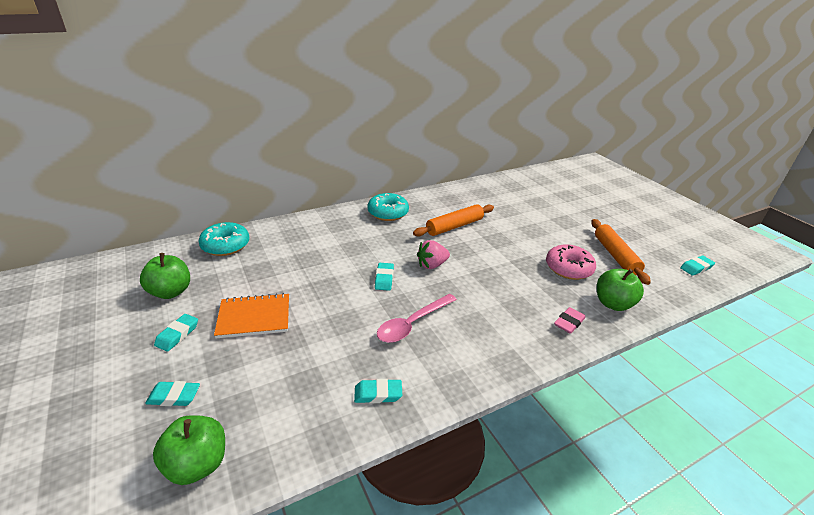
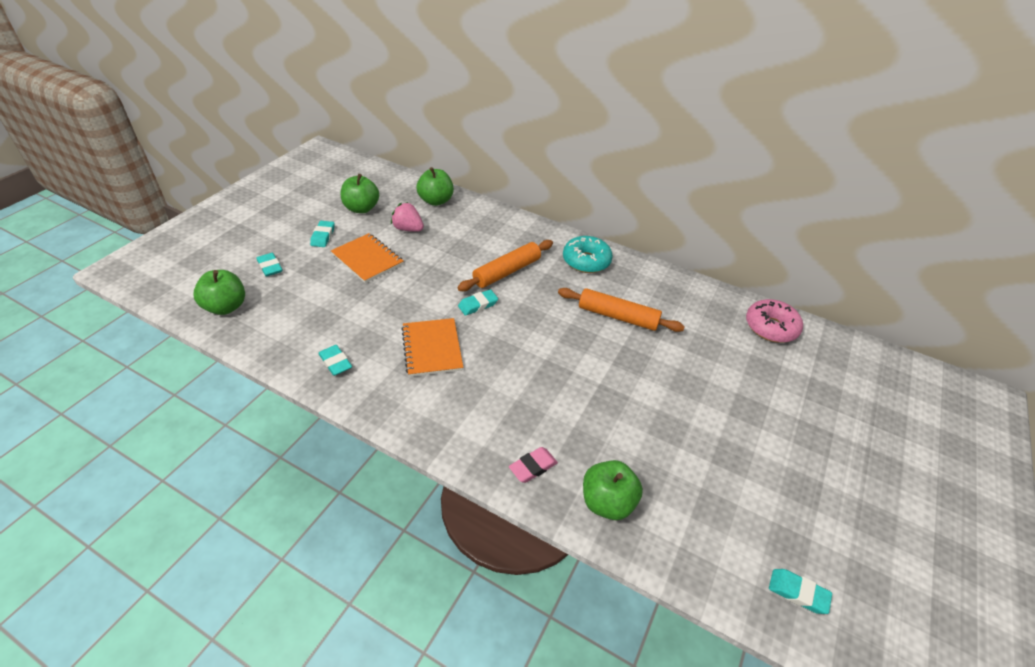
camera: 55 degrees right, 10 degrees up
turquoise eraser [154,314,198,352] -> turquoise eraser turned 75 degrees counterclockwise [310,221,335,247]
turquoise donut [198,222,249,256] -> green apple [416,167,454,206]
pink spoon [377,294,457,343] -> orange notebook [401,318,464,377]
pink strawberry [417,240,450,269] -> pink strawberry moved to [391,202,424,232]
pink donut [546,245,596,280] -> pink donut moved to [746,299,803,343]
pink eraser [554,307,586,334] -> pink eraser turned 45 degrees counterclockwise [509,447,558,483]
orange rolling pin [591,219,651,285] -> orange rolling pin moved to [457,240,553,291]

